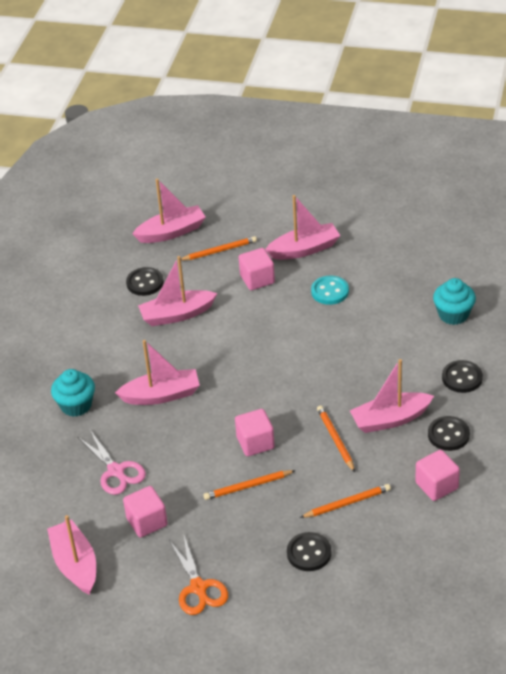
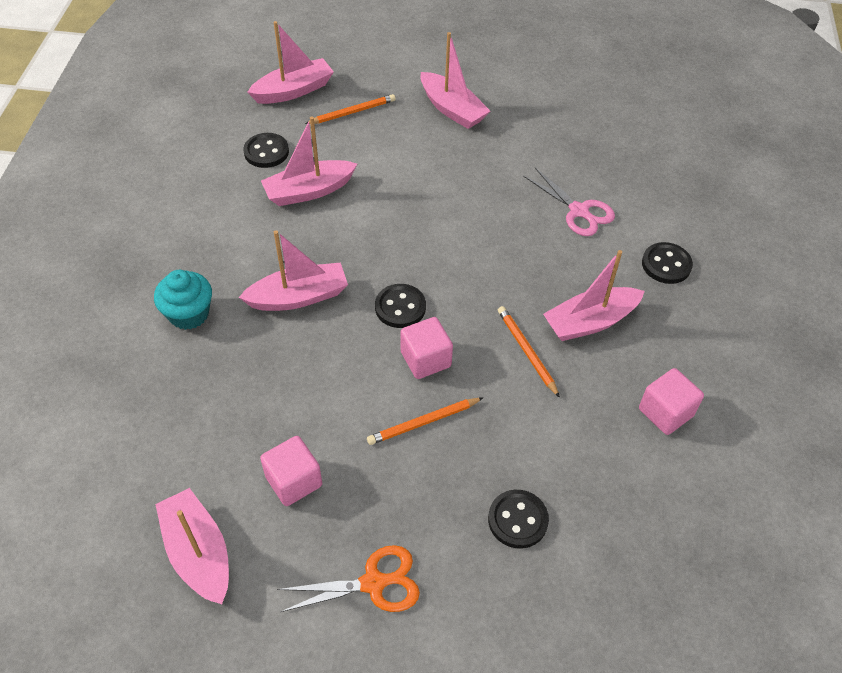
camera: 10 degrees left, 10 degrees up
pink scissors [78,430,146,495] -> pink scissors moved to [523,168,615,236]
orange scissors [169,536,228,615] -> orange scissors turned 75 degrees counterclockwise [277,545,420,612]
pink cube [239,248,275,290] -> none
pink boat [265,195,340,260] -> pink boat turned 75 degrees clockwise [420,32,490,129]
orange pencil [300,484,391,518] -> none
turquoise button [311,276,349,305] -> none
black button [428,416,470,451] -> black button moved to [375,284,426,328]
turquoise cupcake [433,278,476,325] -> none

